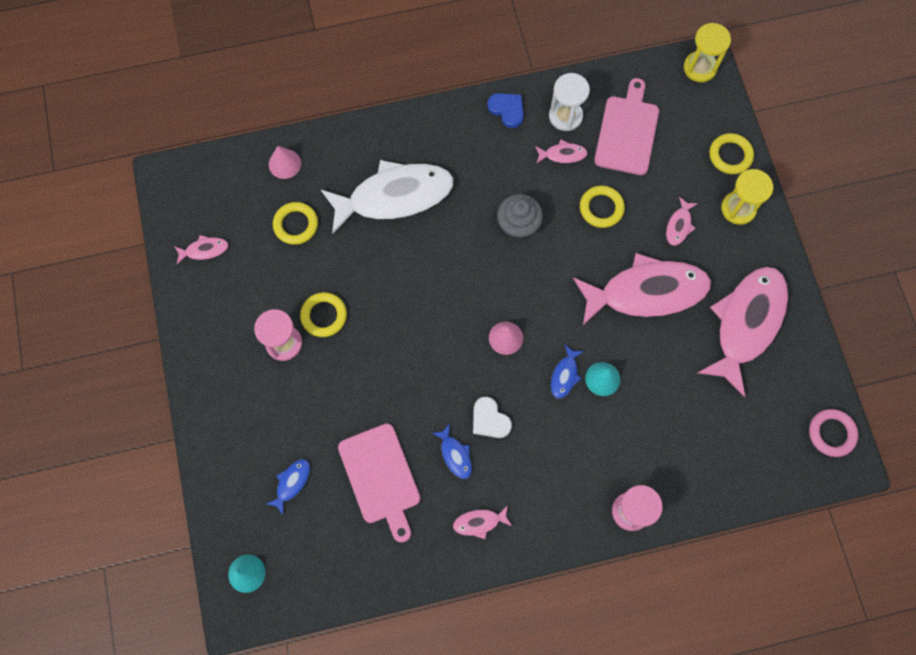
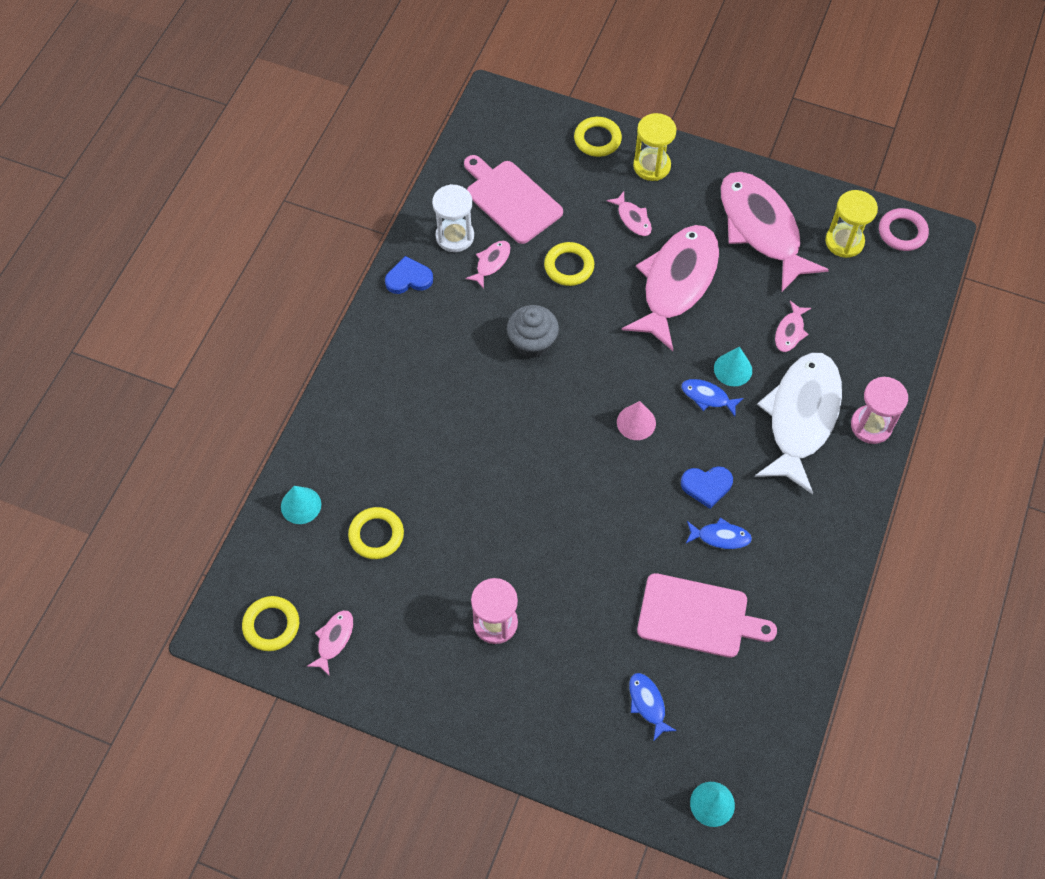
camera: 55 degrees left, 10 degrees down
pink cone [269,146,301,179] -> turquoise cone [281,486,321,524]
yellow ring [300,292,347,337] -> yellow ring moved to [242,596,299,651]
white fish [321,160,453,234] -> white fish moved to [755,352,842,494]
pink fish [453,505,512,539] -> pink fish moved to [775,301,811,352]
white heart [473,396,512,438] -> blue heart [681,466,733,509]
blue fish [551,345,584,399] -> blue fish turned 150 degrees clockwise [681,379,744,416]
yellow hourglass [684,23,731,82] -> yellow hourglass moved to [825,190,878,258]

